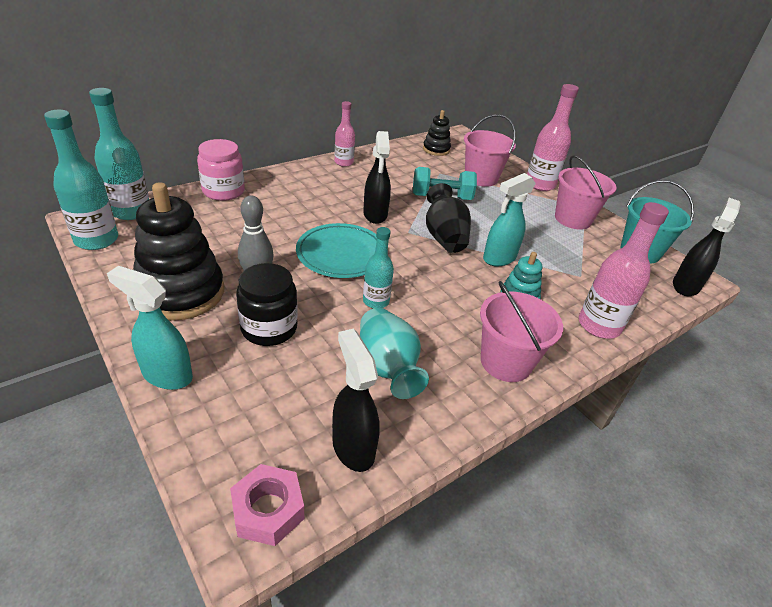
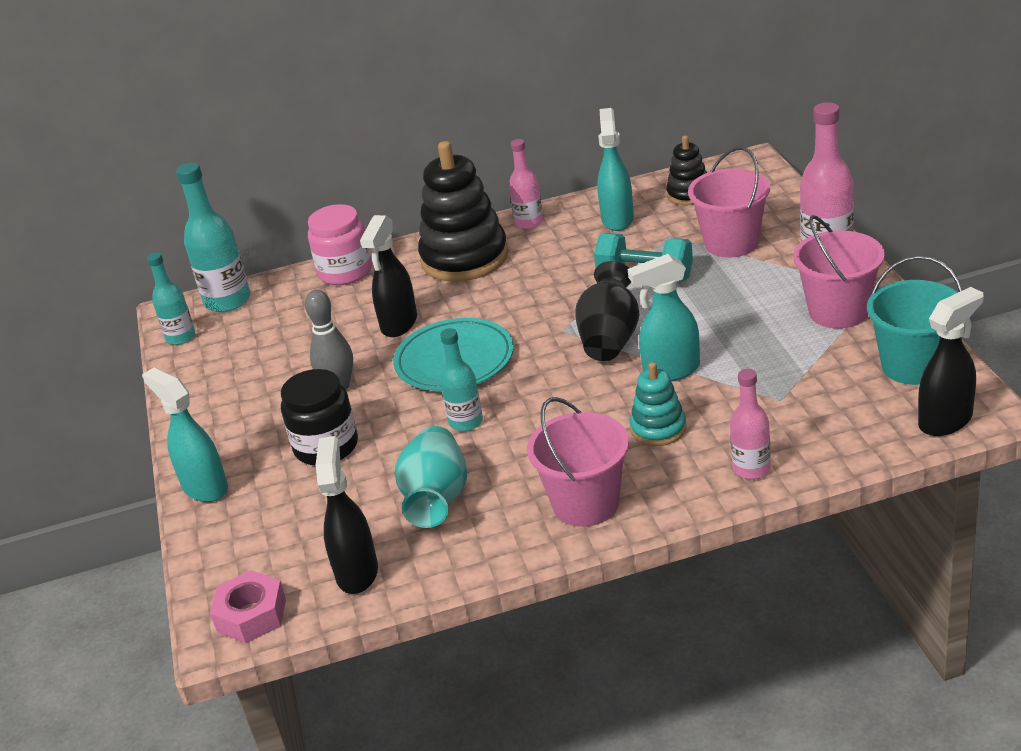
camera: 30 degrees right, 5 degrees down
turquoise bottle [44,110,118,250] -> turquoise bottle [147,252,195,345], size x0.62
black stacking toy [133,182,224,321] -> black stacking toy moved to [418,141,508,282]
black spray bottle [363,131,391,224] -> black spray bottle moved to [360,215,417,337]
pink bottle [579,202,669,339] -> pink bottle [730,369,771,479], size x0.62
none -> turquoise spray bottle [597,108,634,231]

